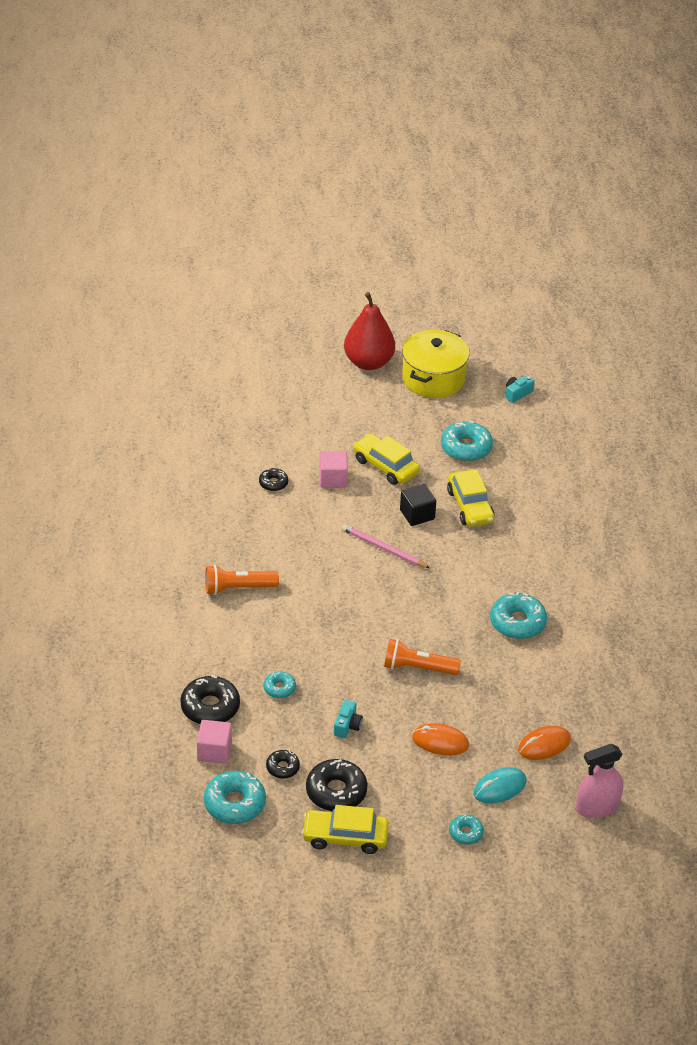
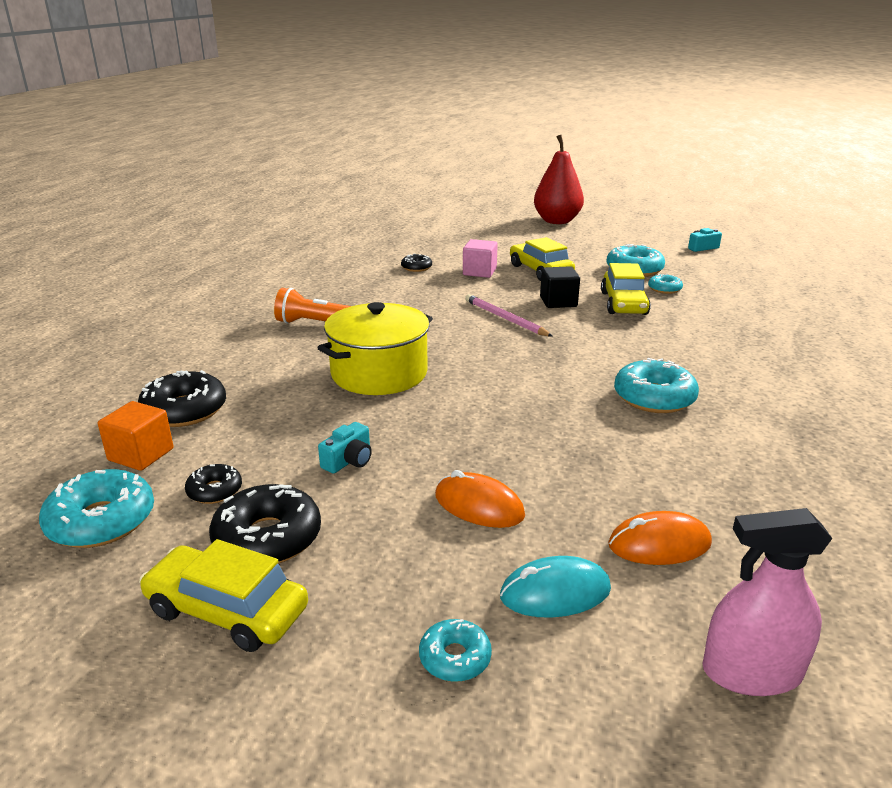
camera: 20 degrees right, 15 degrees down
pink cube [197,720,232,764] -> orange cube [98,401,174,471]
turquoise donut [263,671,296,698] -> turquoise donut moved to [648,274,683,294]
orange flashlight [384,639,461,675] -> none
yellow pot [402,330,470,398] -> yellow pot moved to [317,302,433,395]

